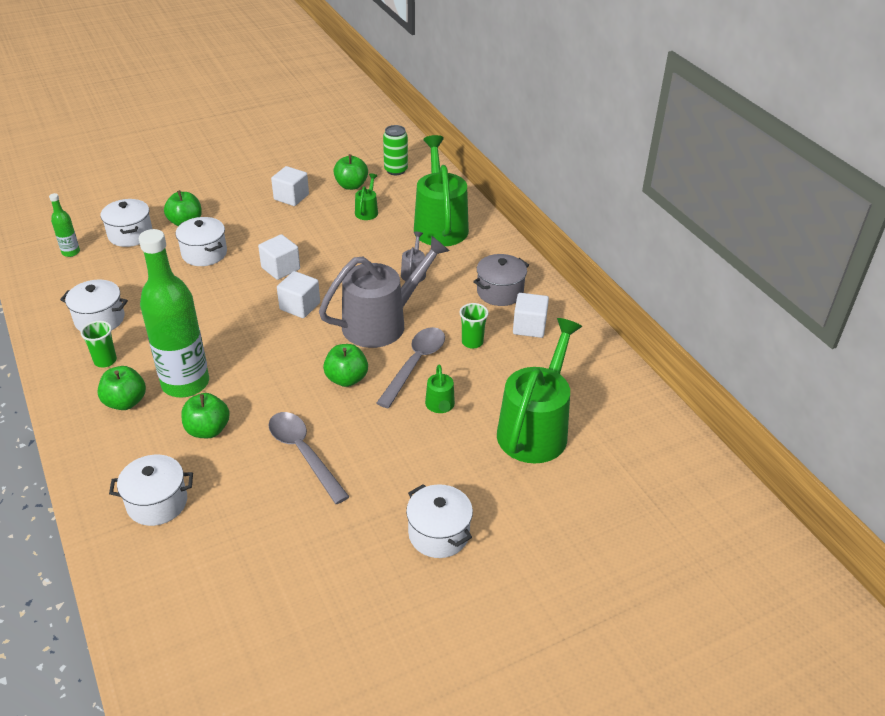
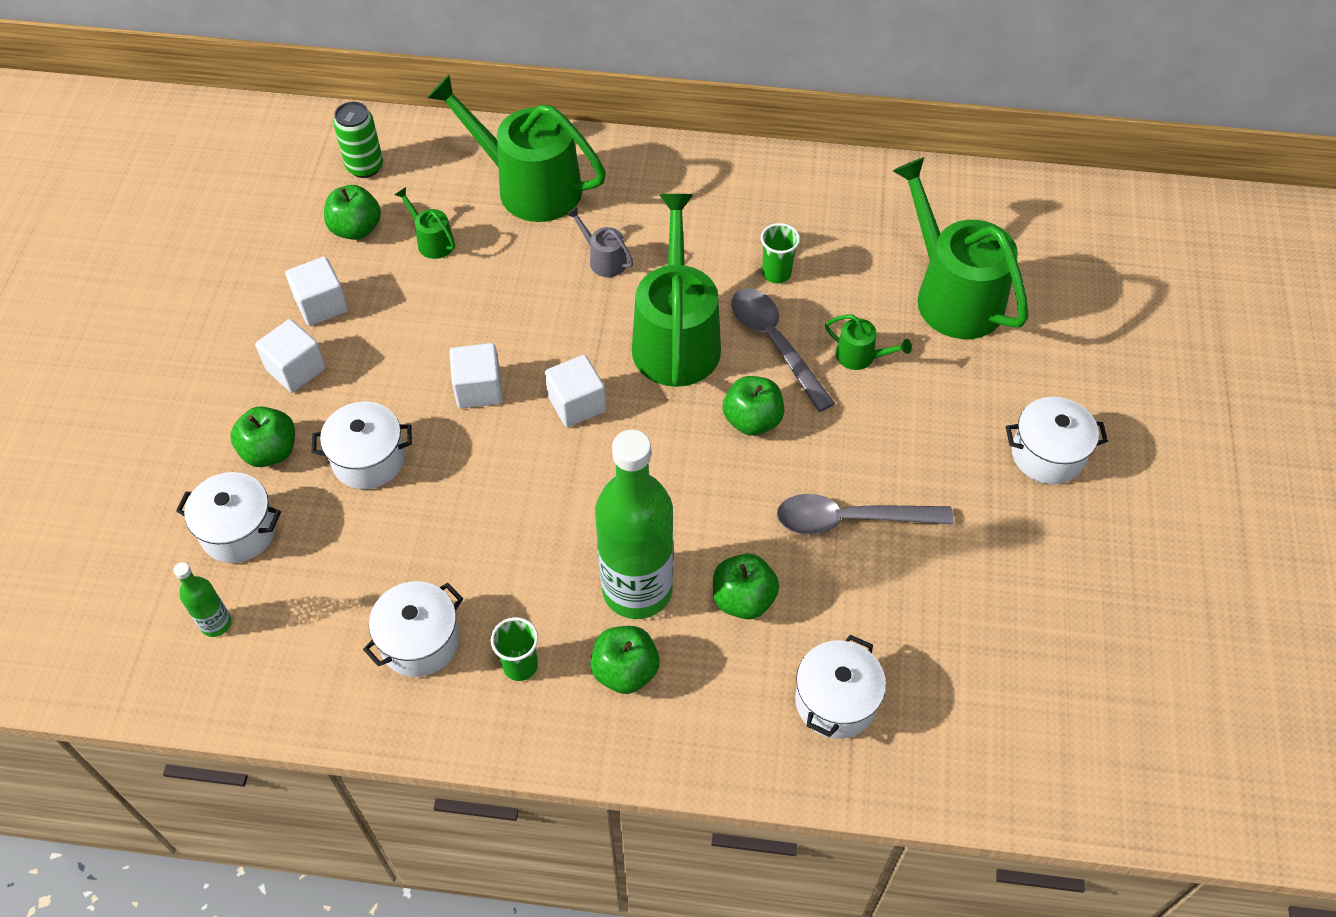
camera: 55 degrees left, 15 degrees up
grey watering can [319,236,449,348] -> green watering can [632,194,721,387]
grey pot [473,254,529,306] -> none
white cube [513,293,549,338] -> white cube moved to [255,319,326,393]

